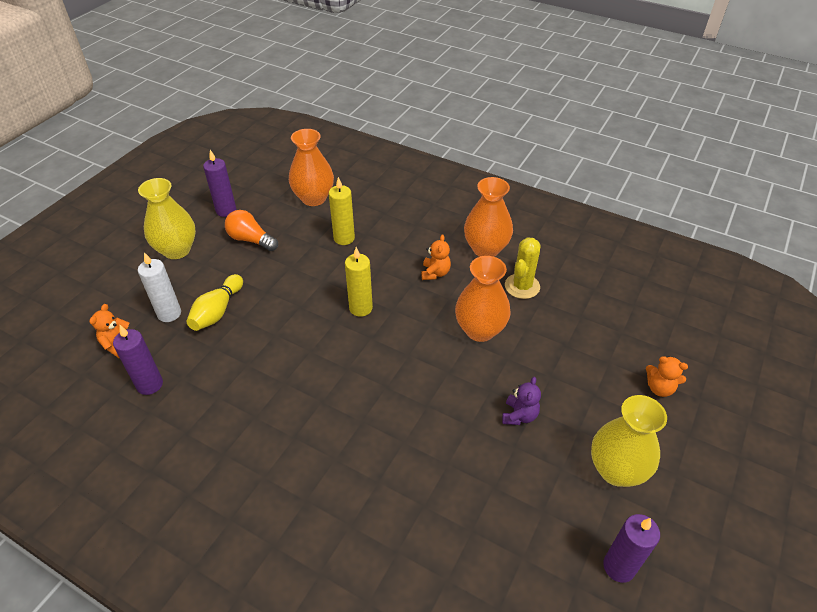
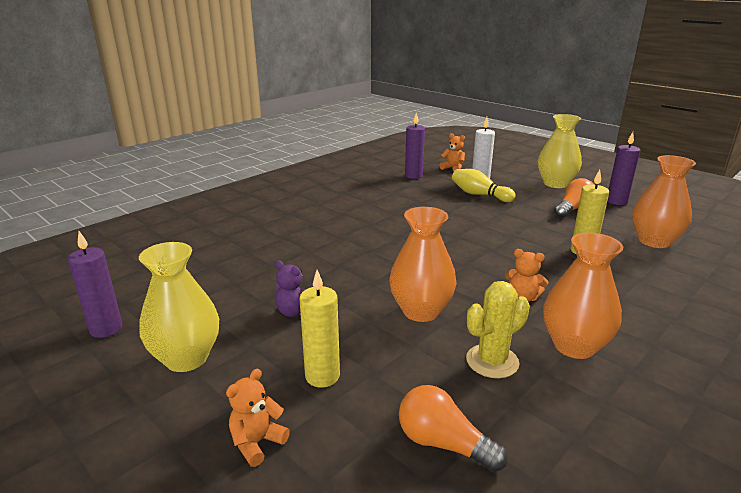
camera: 105 degrees right, 20 degrees down
yellow candle [345,247,373,317] -> yellow candle moved to [299,270,340,388]
yellow cactus [505,237,541,299] -> yellow cactus turned 75 degrees counterclockwise [466,281,530,378]
none -> orange light bulb [399,385,508,472]

